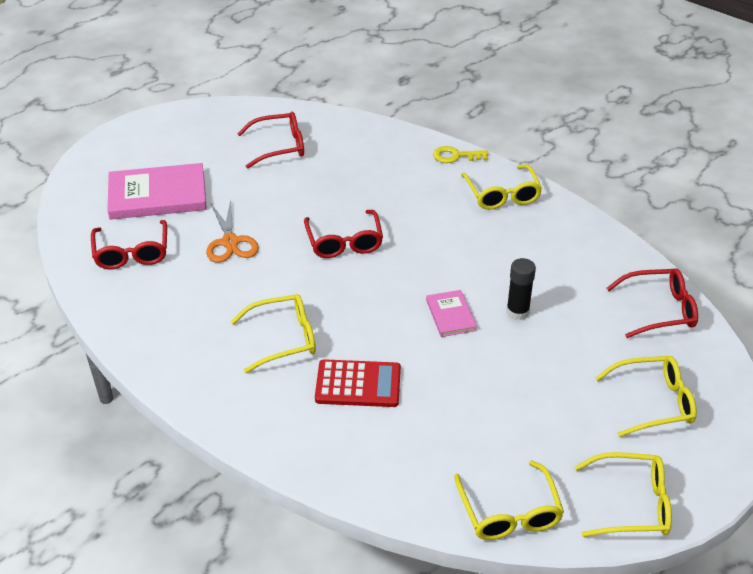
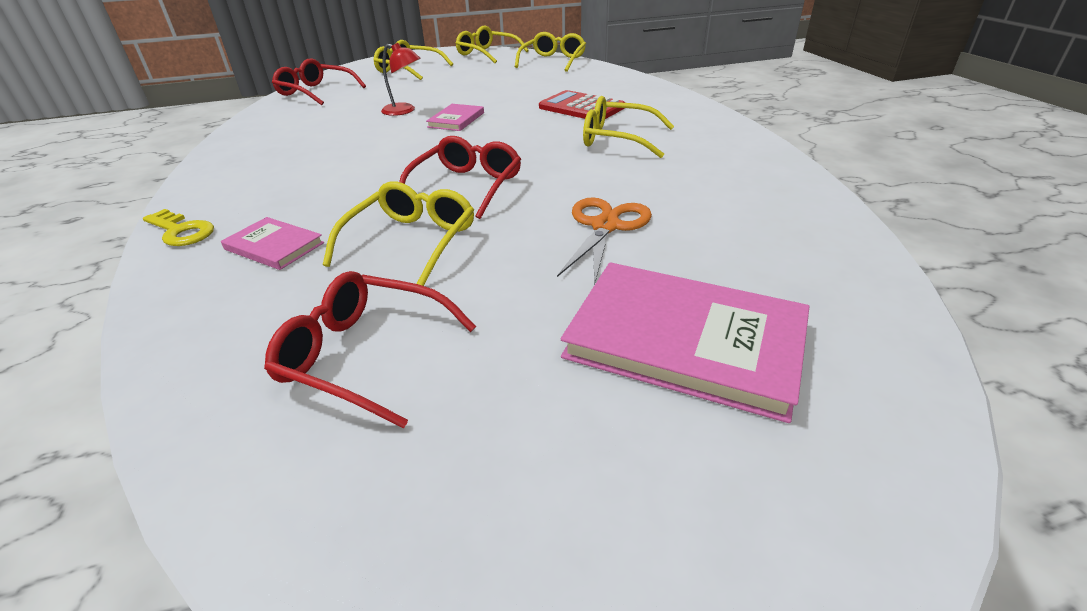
camera: 145 degrees left, 5 degrees down
red glasses [91,220,167,269] -> none
yellow glasses [461,164,542,210] -> yellow glasses moved to [323,181,474,286]
black glue stick [506,258,536,320] -> red lamp [381,43,420,116]
none -> pink book [221,217,324,270]

